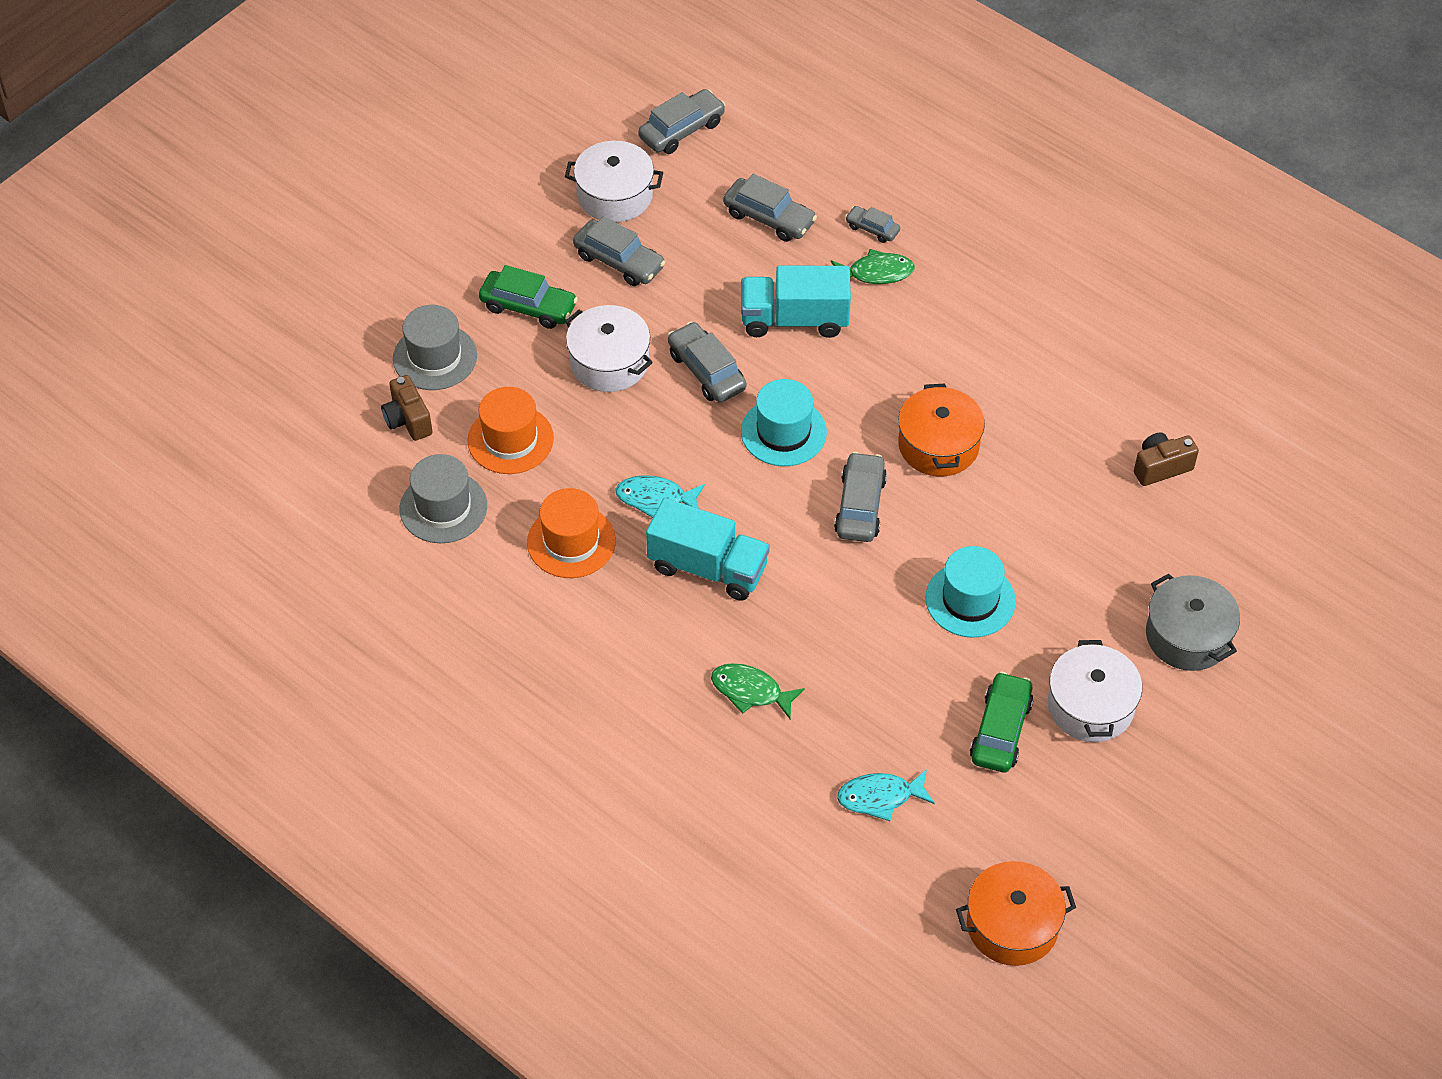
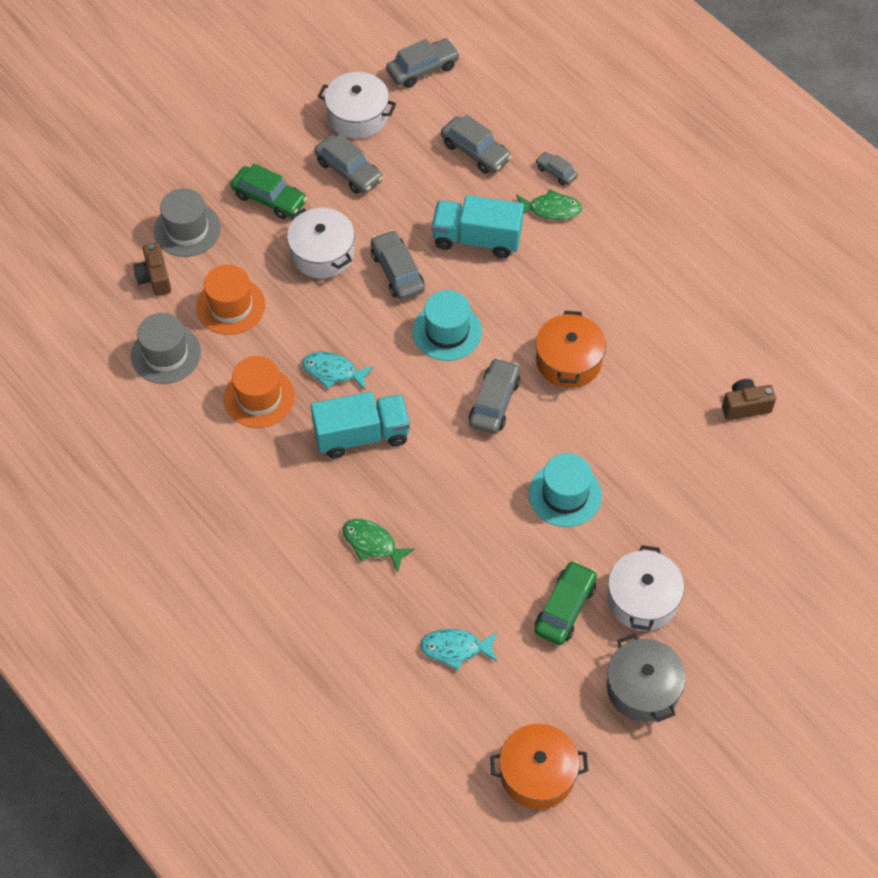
camera: 10 degrees right, 5 degrees up
turquoise truck [646,498,770,601] -> turquoise truck turned 45 degrees counterclockwise [311,392,410,458]
grey pot [1146,574,1240,671] -> grey pot moved to [607,634,686,722]

